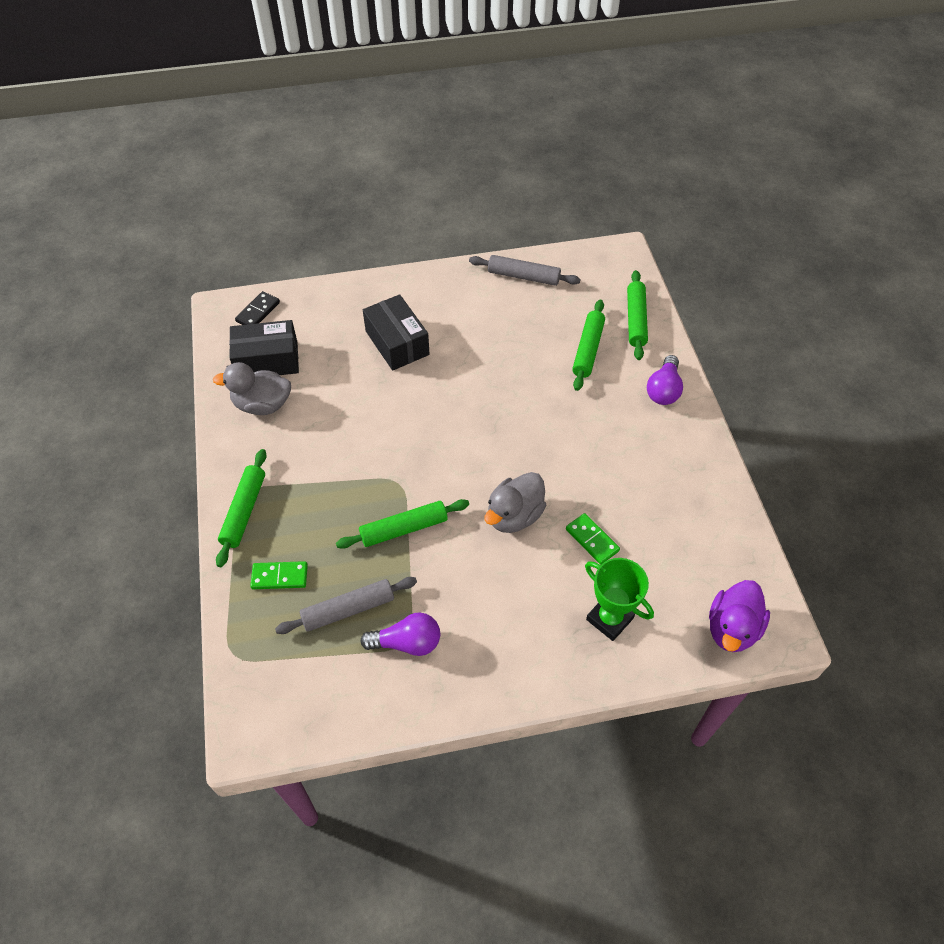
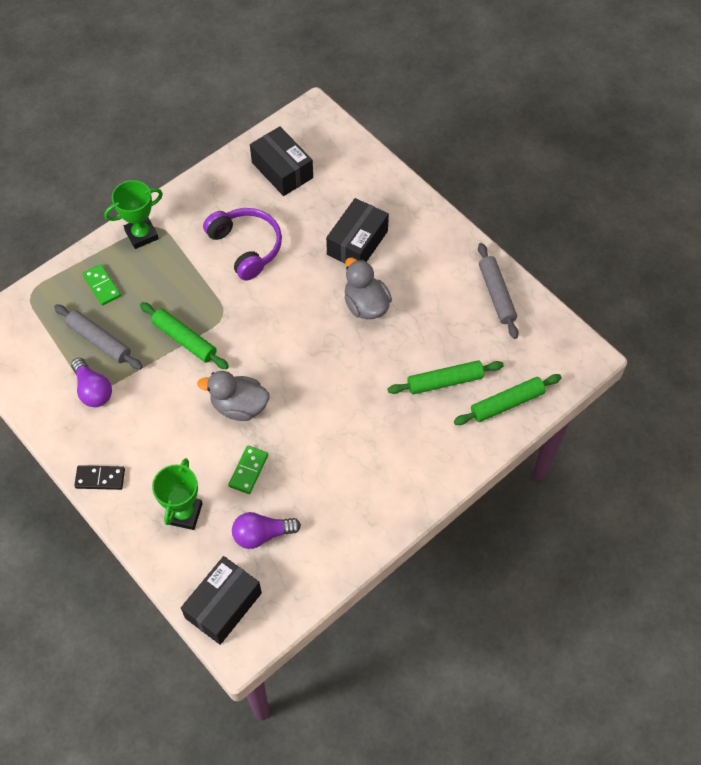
camera: 60 degrees right, 5 degrees up
grey duck [213,362,291,415] -> grey duck moved to [345,258,392,319]
green rolling pin [216,449,267,567] -> green trophy [104,180,163,249]
black domino [235,291,280,325] -> black domino moved to [74,465,125,490]
purple light bulb [647,355,683,405] -> purple light bulb moved to [232,512,301,549]
purple duck [709,580,770,652] -> black box [181,556,262,645]
none -> purple headphones [203,208,282,281]

